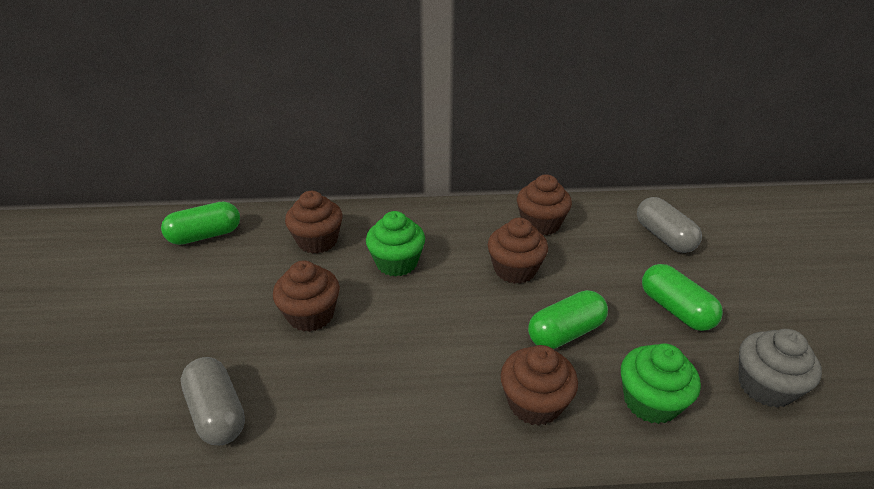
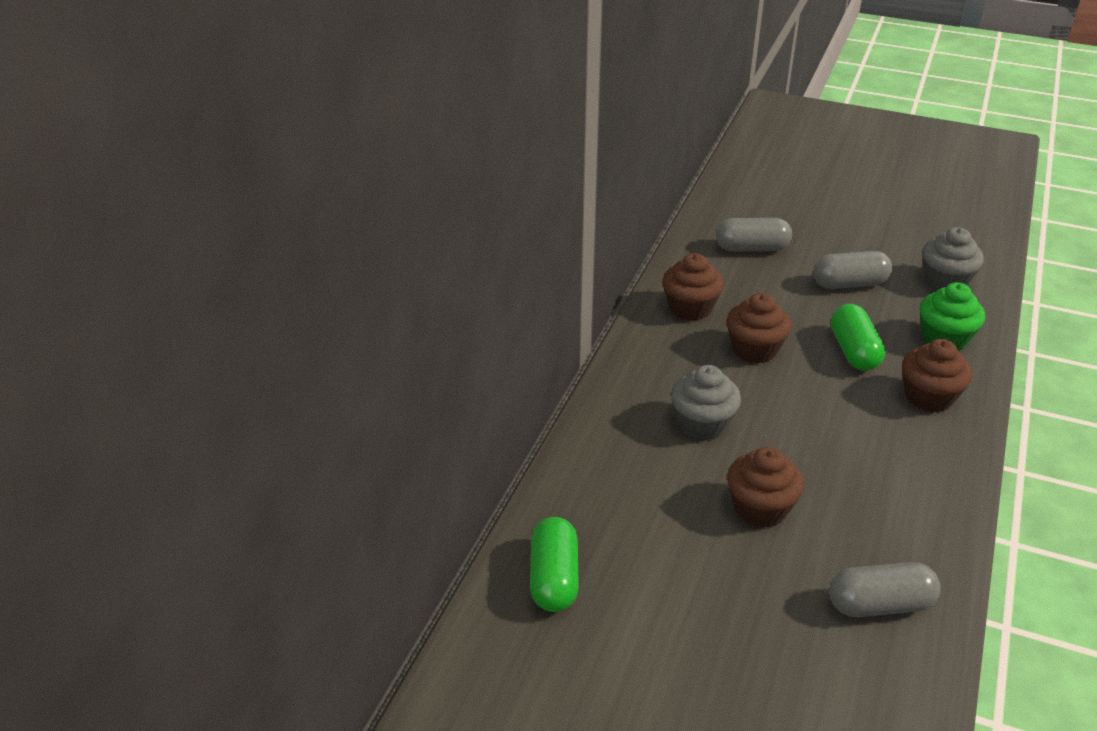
camera: 65 degrees left, 0 degrees up
brown cupcake [285,191,343,254] -> none
green cupcake [366,211,425,277] -> grey cupcake [671,365,741,441]
green capsule [642,264,723,331] -> grey capsule [814,251,892,289]

